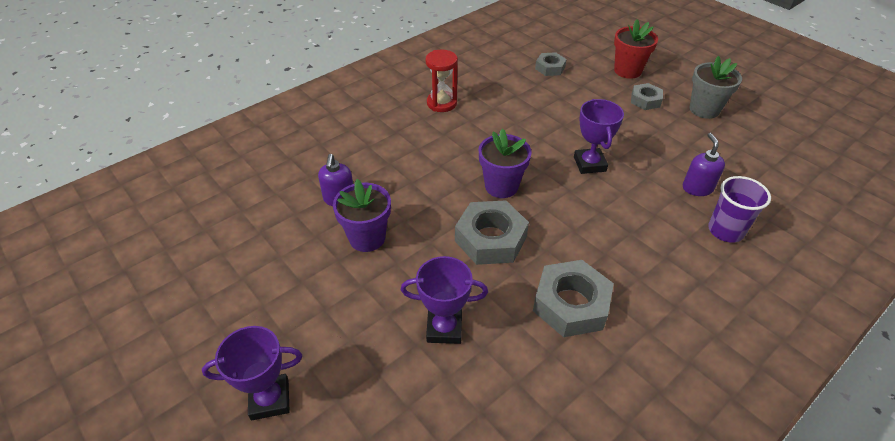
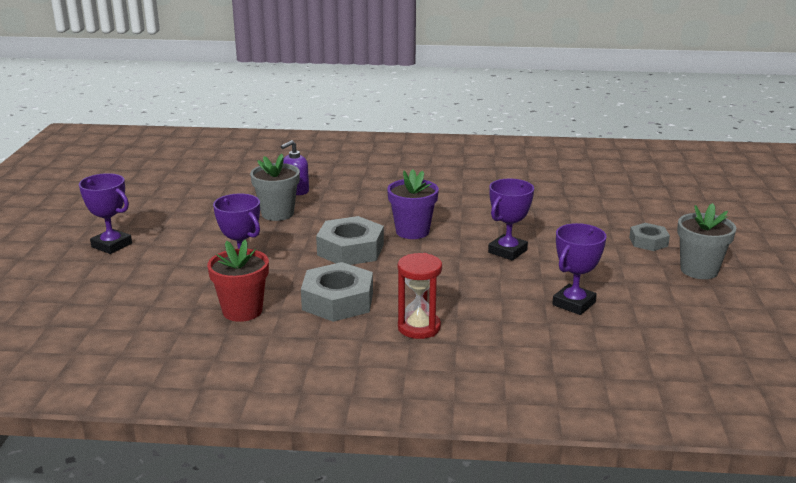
camera: 45 degrees right, 20 degrees down
purple flower pot [333,179,391,252] -> grey flower pot [250,154,300,221]
red hourglass [425,50,458,112] -> red hourglass moved to [398,253,442,339]
grey nut [535,52,567,76] -> none
red flower pot [614,19,658,79] -> red flower pot moved to [207,239,269,322]
purple soap dispenser [683,133,725,196] -> purple trophy [552,223,607,315]
purple cup [708,176,771,243] -> none

